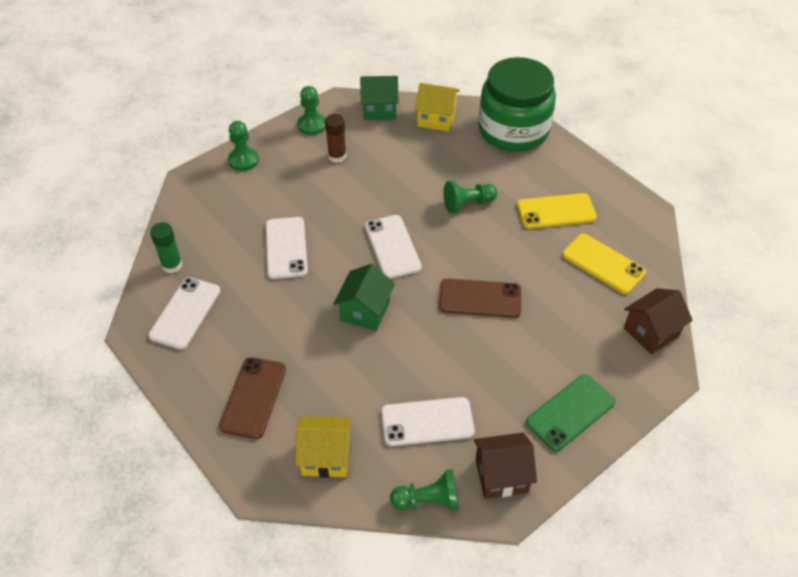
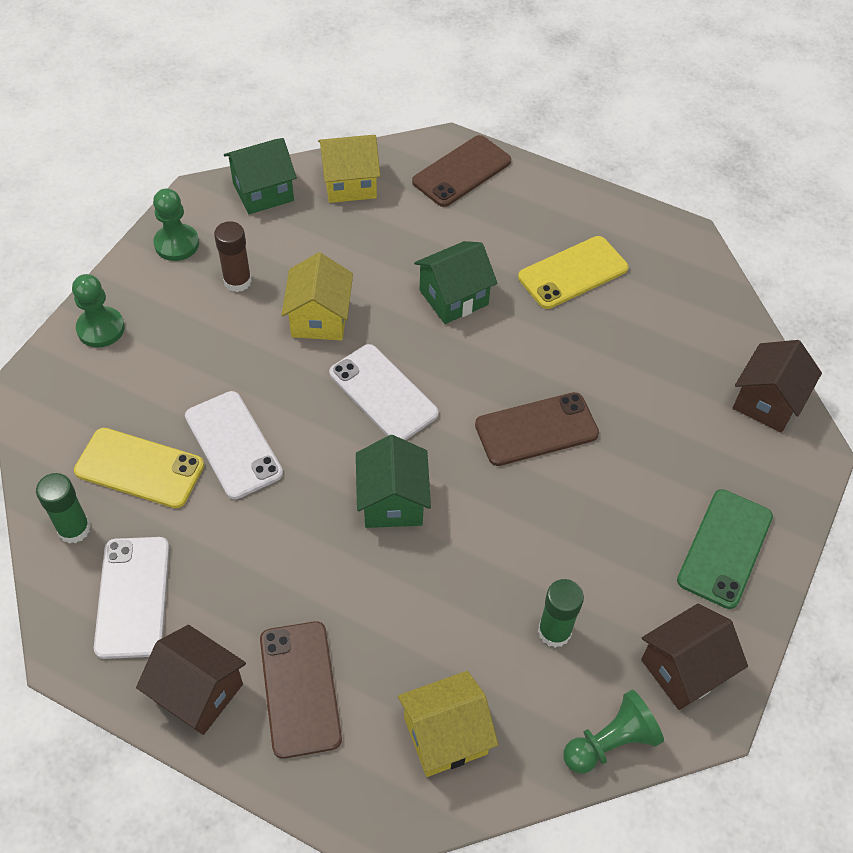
camera: 25 degrees left, 5 degrees up
white phone [381,397,475,446] -> green glue stick [538,579,584,648]
green pawn [443,181,497,213] -> green house [414,241,497,324]
green jar [479,57,556,152] -> brown phone [412,135,511,207]
yellow phone [562,233,646,294] -> yellow phone moved to [74,428,204,508]
none -> brown house [136,625,246,735]
none -> yellow house [281,252,353,341]

